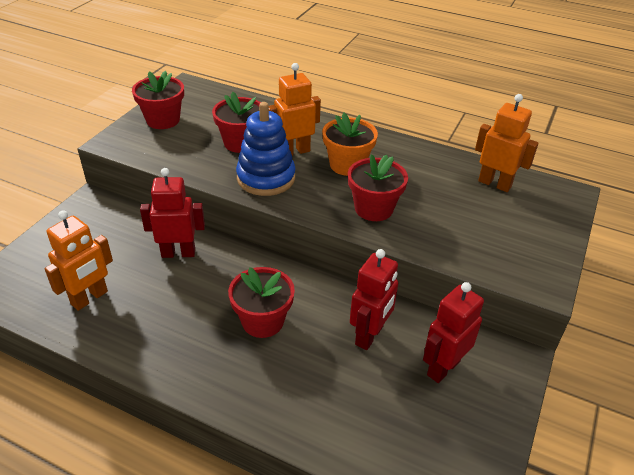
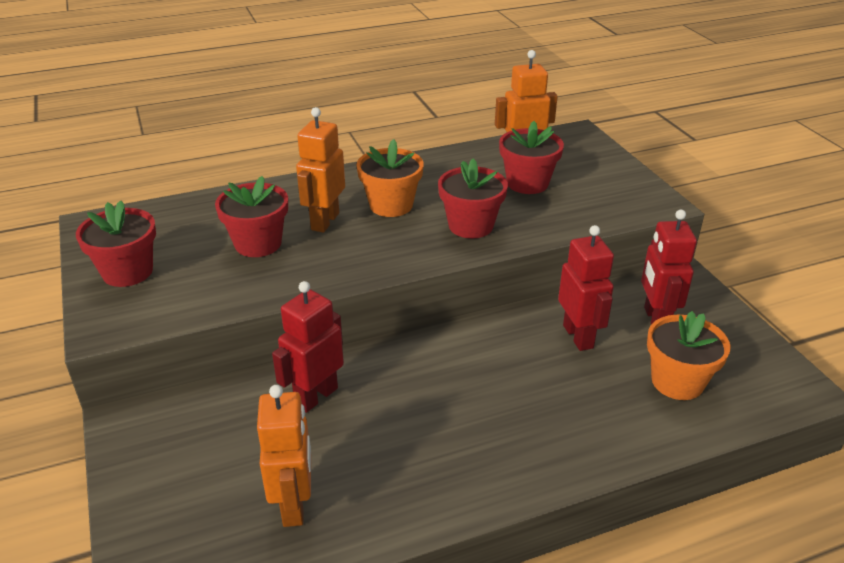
camera: 45 degrees left, 5 degrees down
red flower pot [228,267,295,338] -> red flower pot moved to [499,121,564,194]
blue stacking toy [236,102,296,196] -> none
none -> orange flower pot [647,311,730,400]

